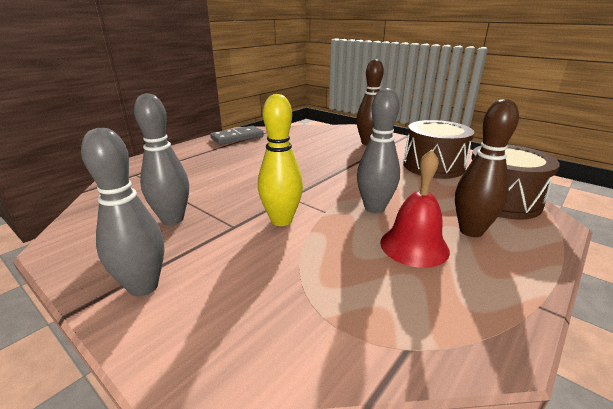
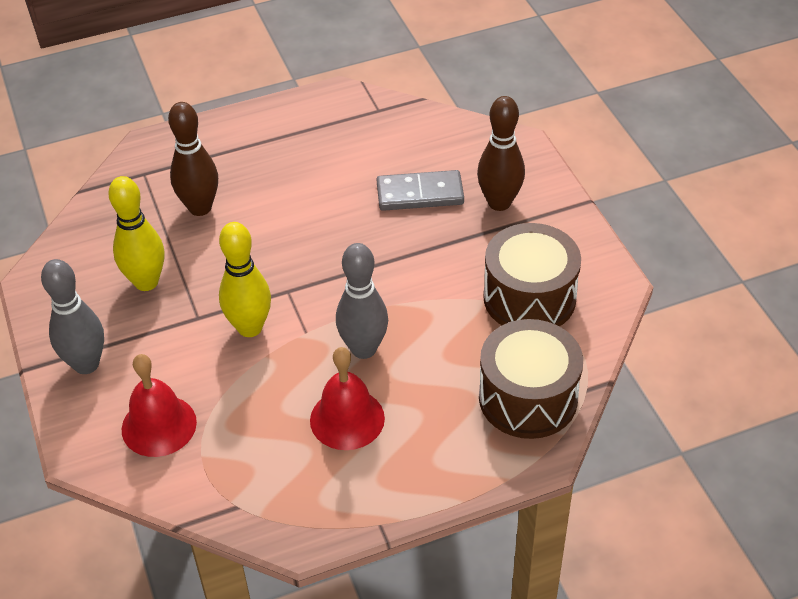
camera: 30 degrees right, 20 degrees up
grey bowling pin [134,93,189,225] -> yellow bowling pin [108,176,164,291]
grey domino [210,126,264,145] -> grey domino moved to [377,170,464,211]
brown bowling pin [455,99,519,237] -> brown bowling pin moved to [168,102,218,216]
none -> red bell [122,354,197,457]

